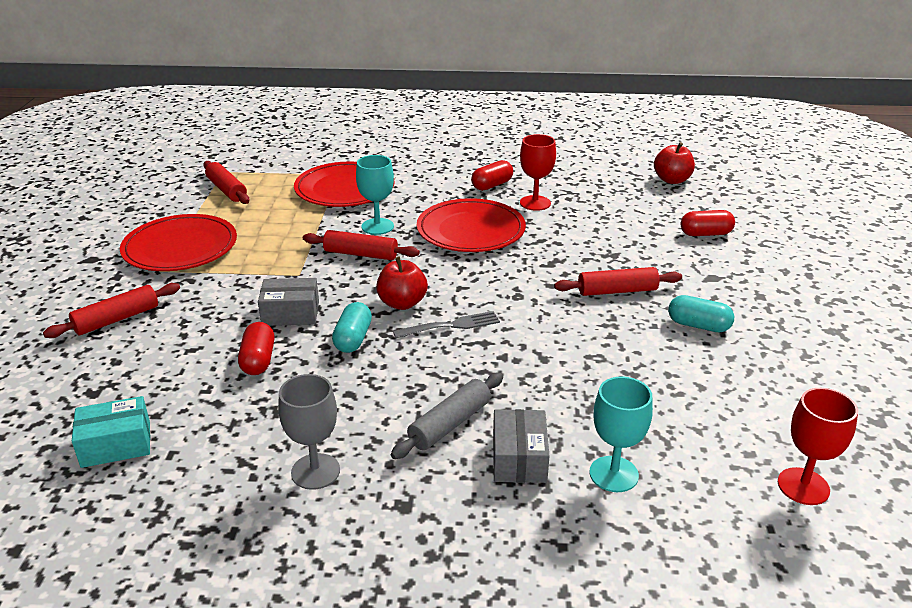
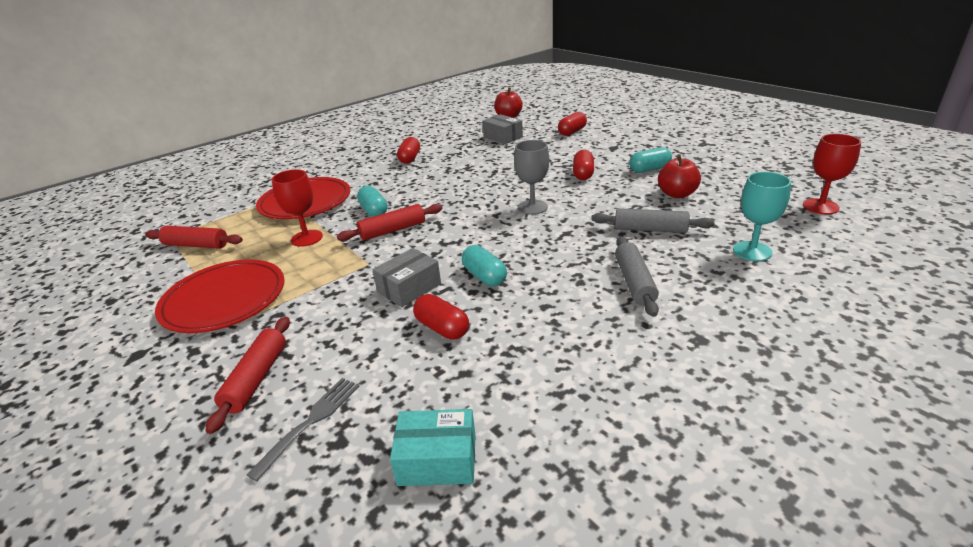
camera: 40 degrees left, 0 degrees up
turquoise box [72,396,150,468] -> turquoise box turned 60 degrees clockwise [390,409,476,486]
grey goblet [278,374,340,490] -> grey goblet moved to [514,140,549,215]
turquoise goblet [356,155,394,235] -> turquoise capsule [357,186,388,217]
red apple [376,256,428,310] -> red apple moved to [658,155,701,198]
grey fork [393,311,500,338] -> grey fork moved to [246,378,360,481]
red plate [417,198,526,252] -> none
grey box [493,409,549,483] -> grey box moved to [483,114,523,144]
red goblet [520,134,556,211] -> red goblet moved to [272,169,323,247]
red rolling pin [554,267,682,296] -> red capsule [573,150,594,180]
none -> grey rolling pin [591,208,714,233]

